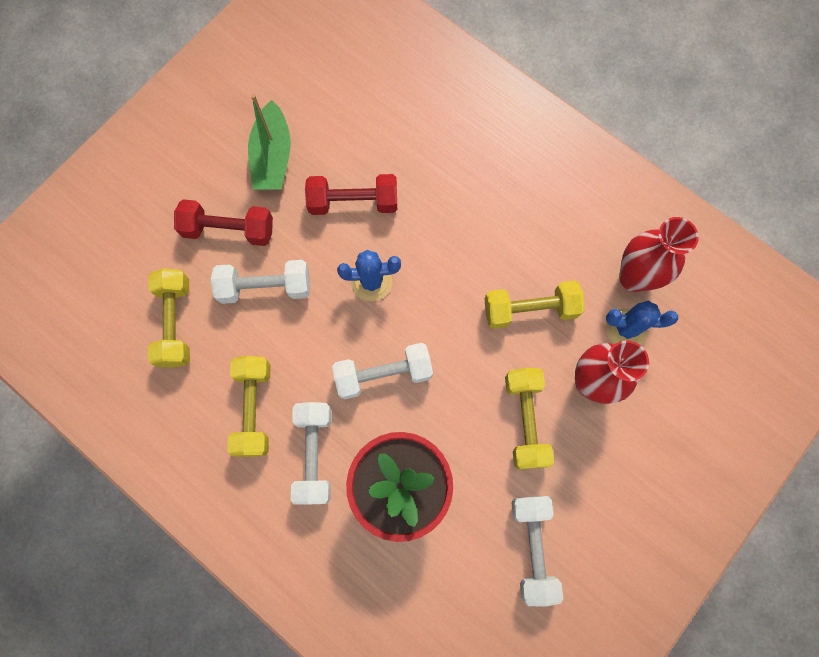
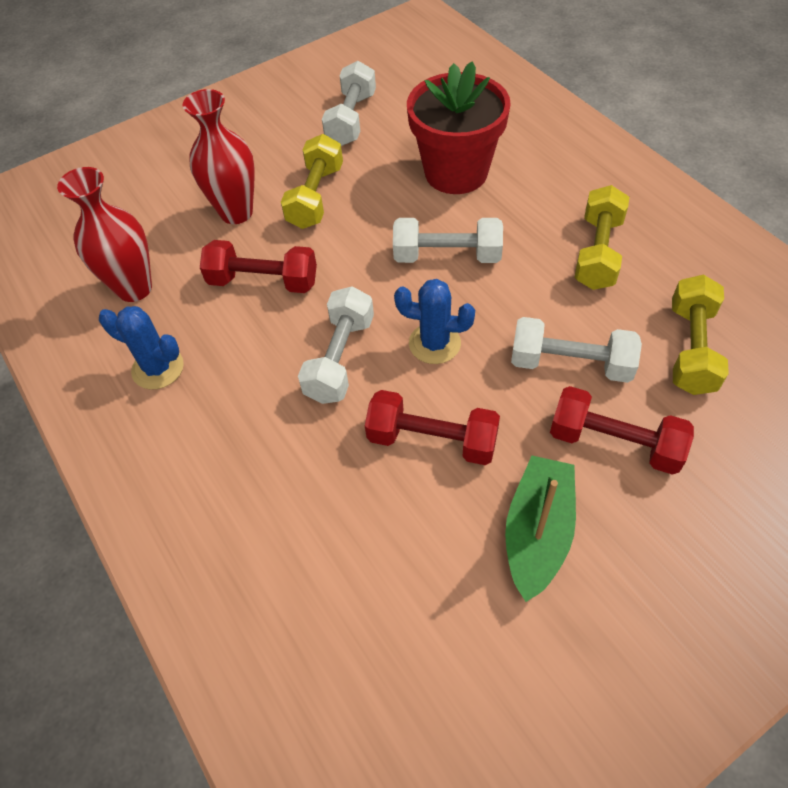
camera: 160 degrees left, 20 degrees down
white dumbbell [291,402,331,505] -> white dumbbell moved to [298,286,374,404]
yellow dumbbell [485,280,585,329] -> red dumbbell [200,240,317,293]
blue cactus [606,301,678,345] -> blue cactus moved to [99,306,184,390]

